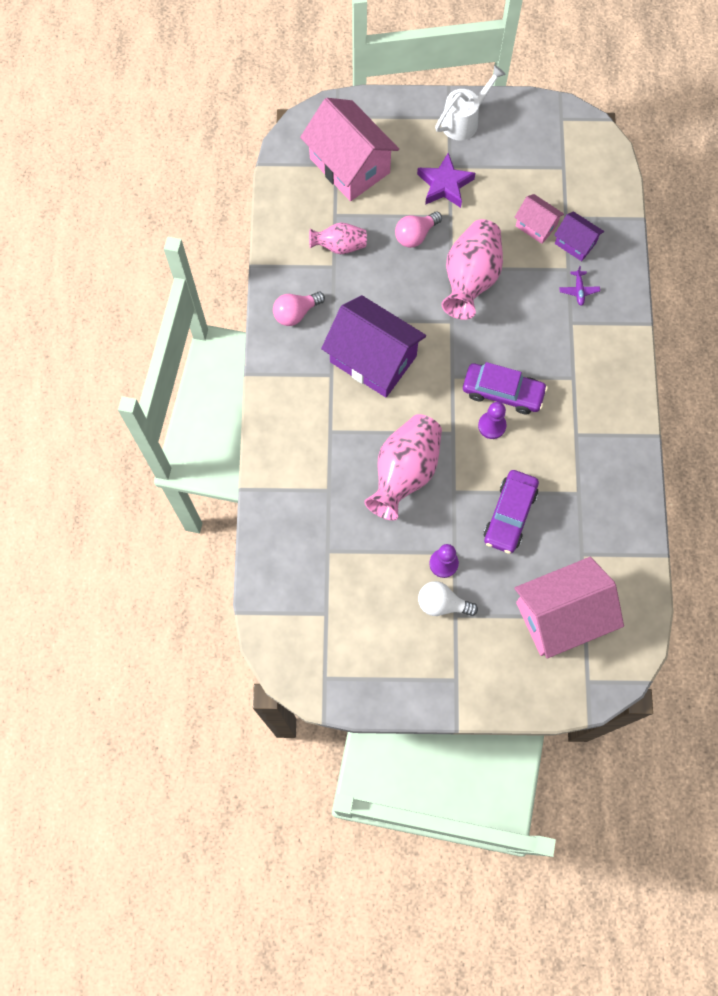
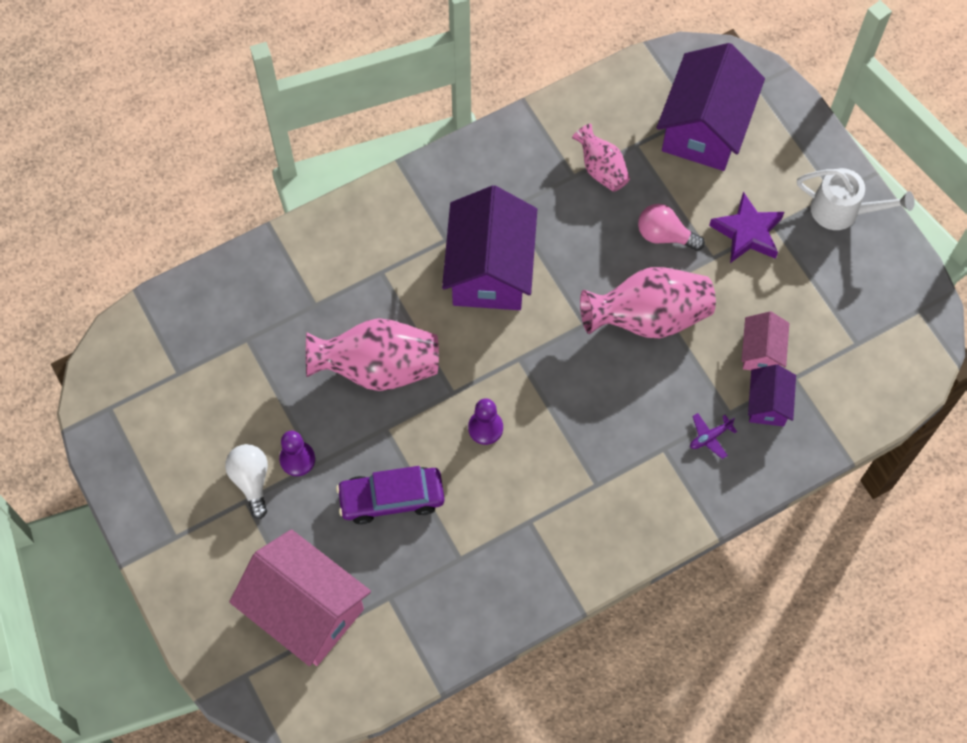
camera: 60 degrees right, 5 degrees down
pink light bulb [273,292,325,326] -> none
pink house [300,98,399,201] -> purple house [657,43,765,171]
purple car [463,362,548,414] -> none

